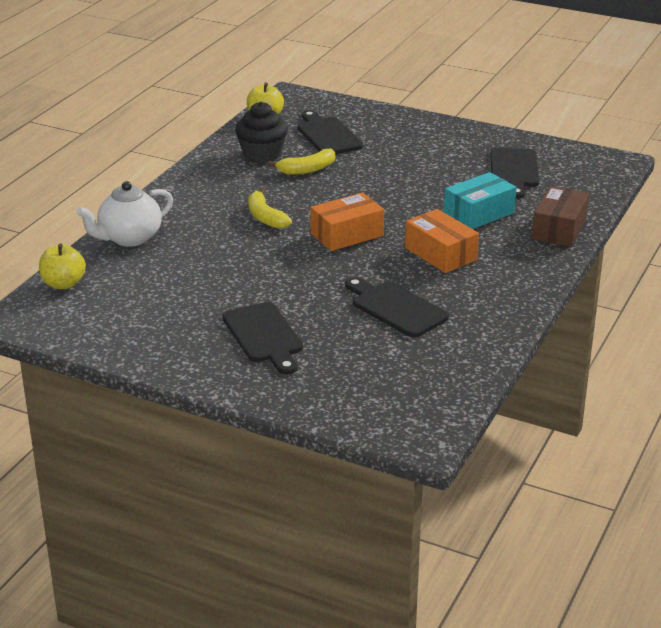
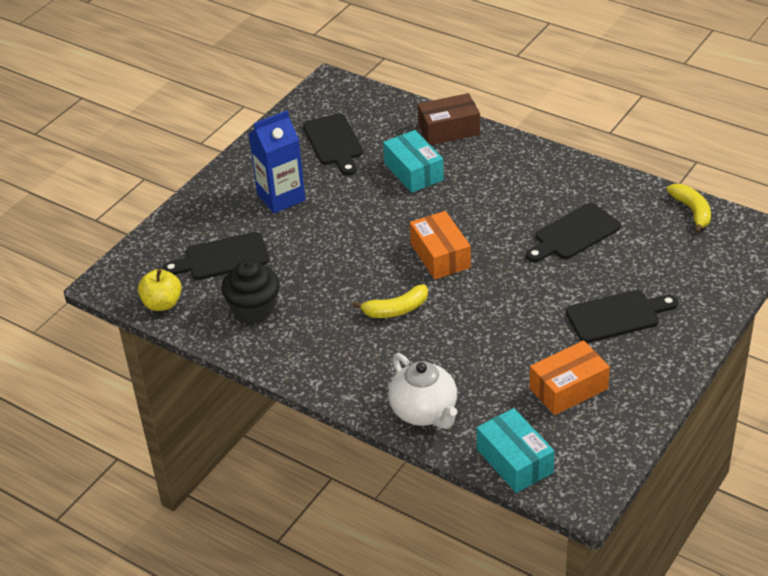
camera: 80 degrees left, 10 degrees up
yellow apple [39,244,86,289] -> turquoise box [477,408,555,493]
yellow banana [268,149,335,175] -> yellow banana moved to [667,184,711,233]
orange box [405,209,479,273] -> orange box moved to [529,341,610,415]
black cutting board [490,148,540,199] -> black cutting board turned 60 degrees clockwise [303,113,363,176]
brown box [532,186,589,247] -> brown box turned 45 degrees counterclockwise [418,93,480,145]
none -> blue carton [249,110,306,213]

